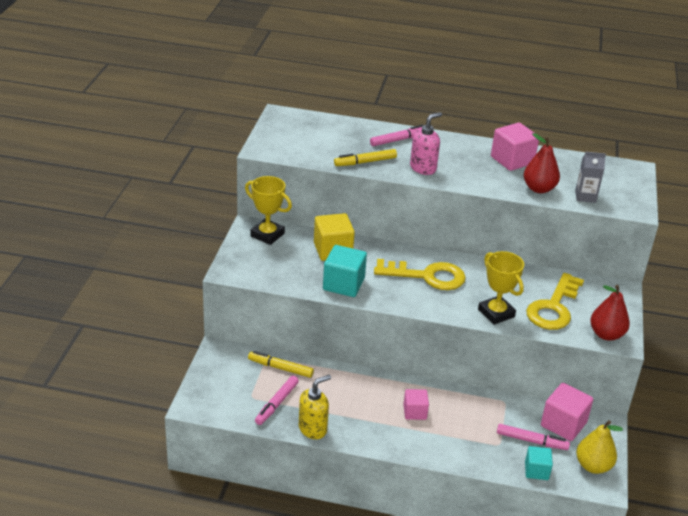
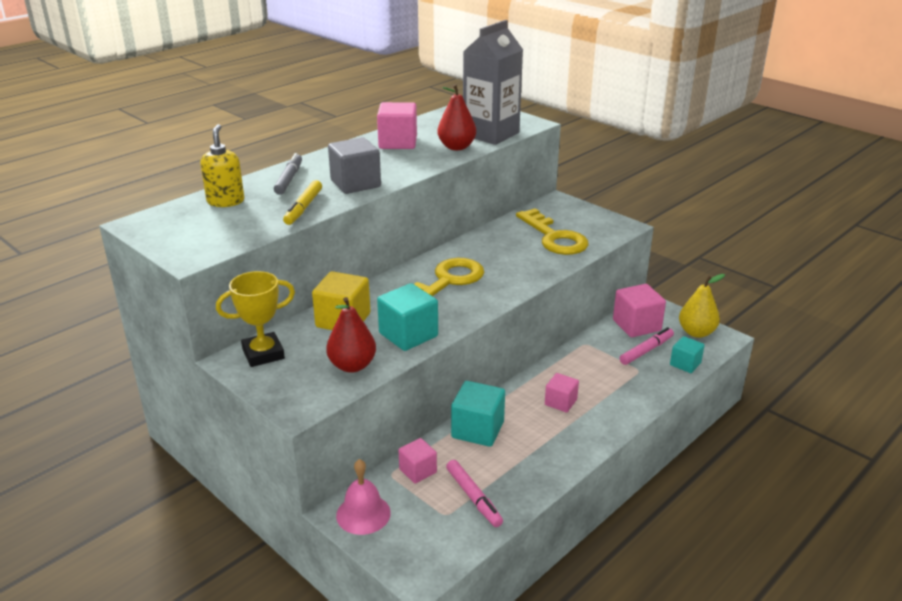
camera: 55 degrees left, 5 degrees down
yellow marker [248,351,314,378] -> pink cube [398,438,437,484]
yellow soap dispenser [299,375,331,439] -> yellow soap dispenser moved to [200,124,244,207]
pink marker [370,125,423,146] -> grey marker [274,153,302,195]
pink soap dispenser [410,112,442,175] -> grey cube [328,137,381,194]
yellow trophy [478,251,524,325] -> none
grey carton [575,152,606,203] -> grey carton [463,20,523,145], size x2.03
red pear [590,285,630,341] -> red pear moved to [326,297,376,373]
none -> pink bell [336,459,391,535]
none -> turquoise cube [451,381,505,447]

